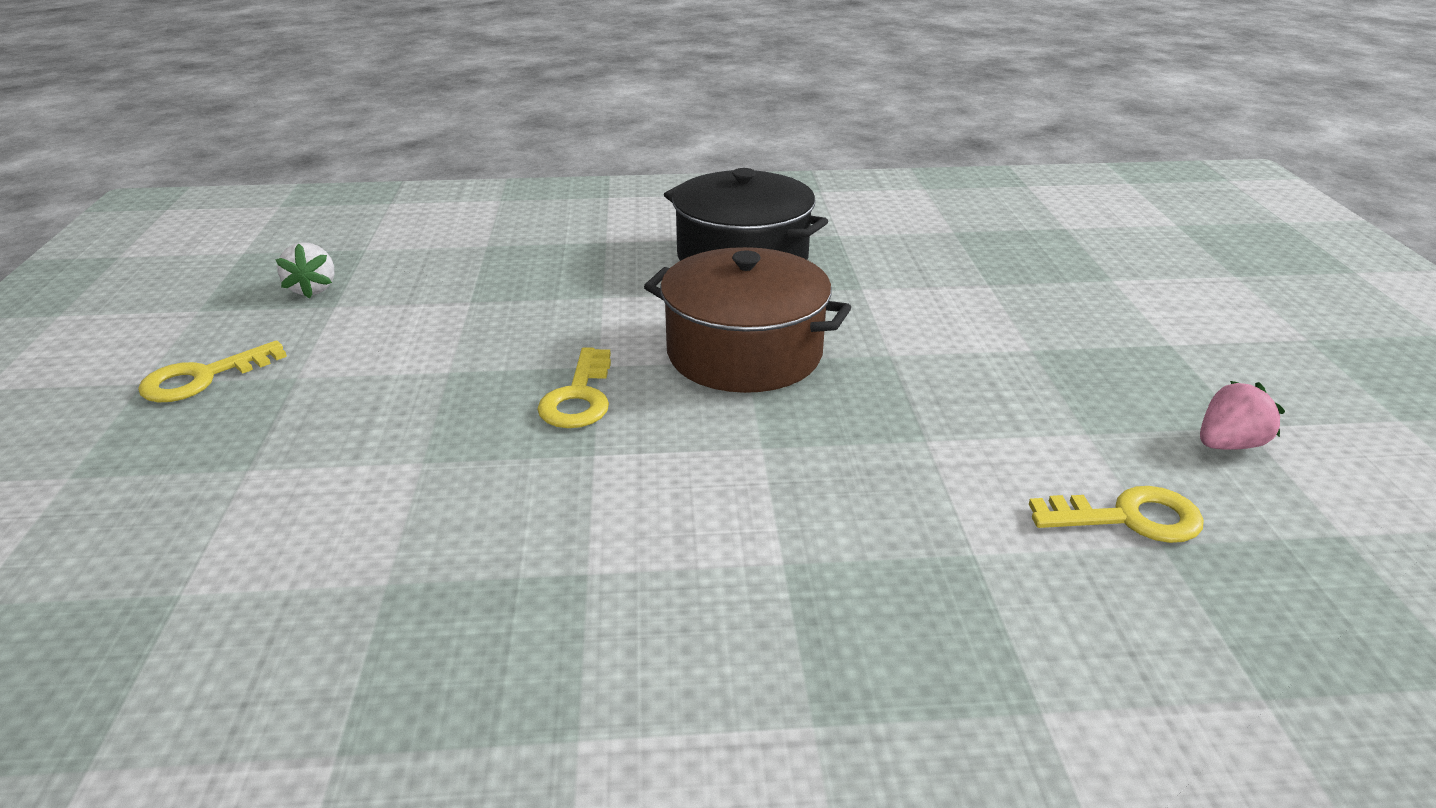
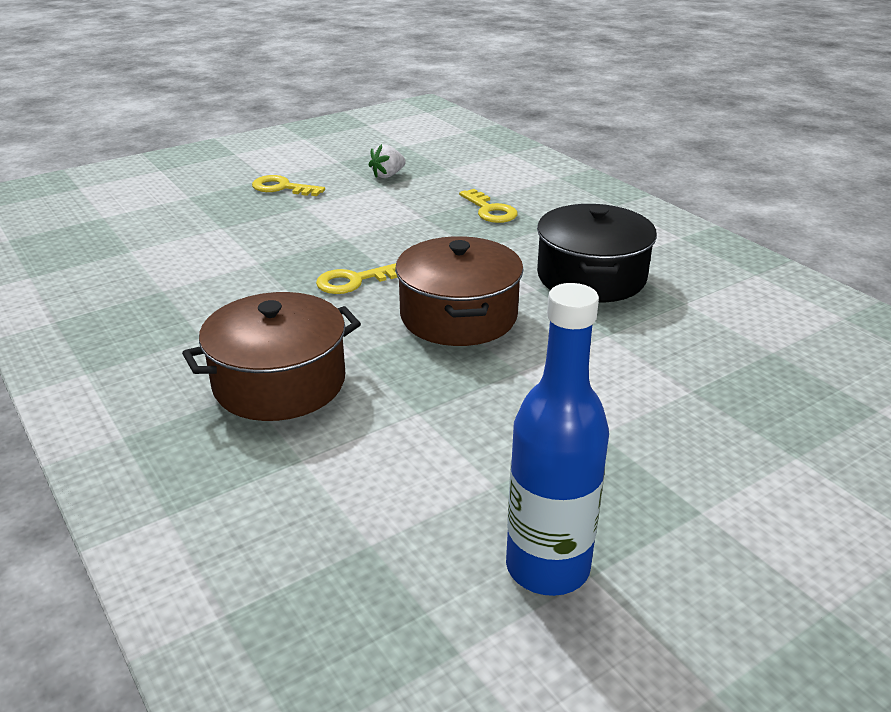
camera: 60 degrees right, 0 degrees up
yellow key [1029,486,1204,543] -> yellow key moved to [459,189,518,223]
pink strawberry [1200,381,1285,450] -> blue bottle [506,283,609,596]
none -> brown pot [182,292,361,421]

